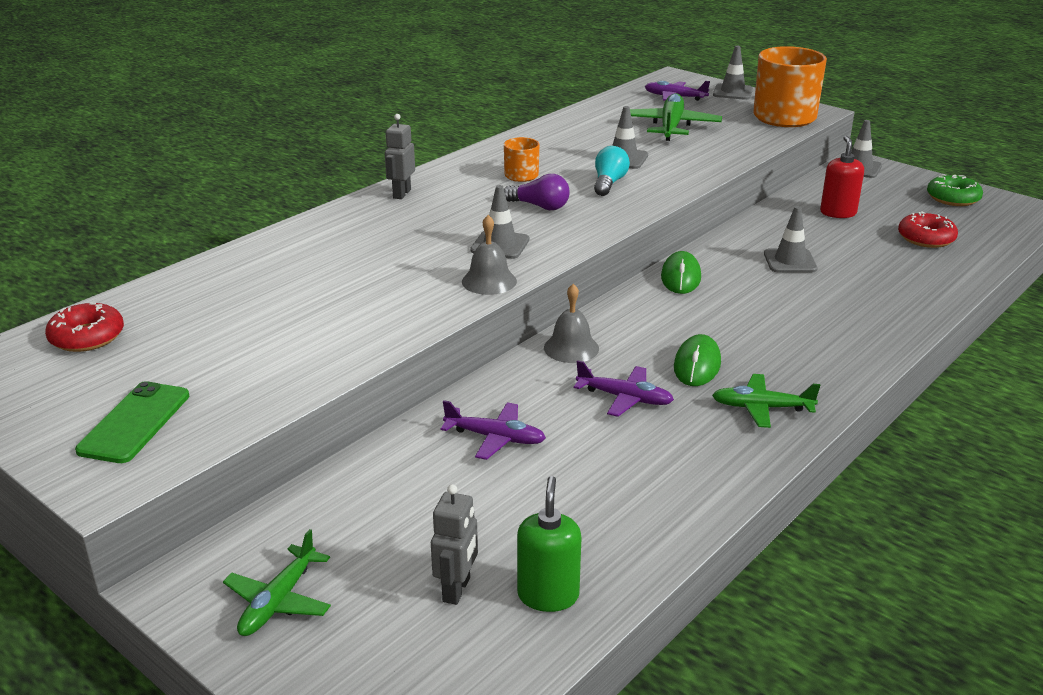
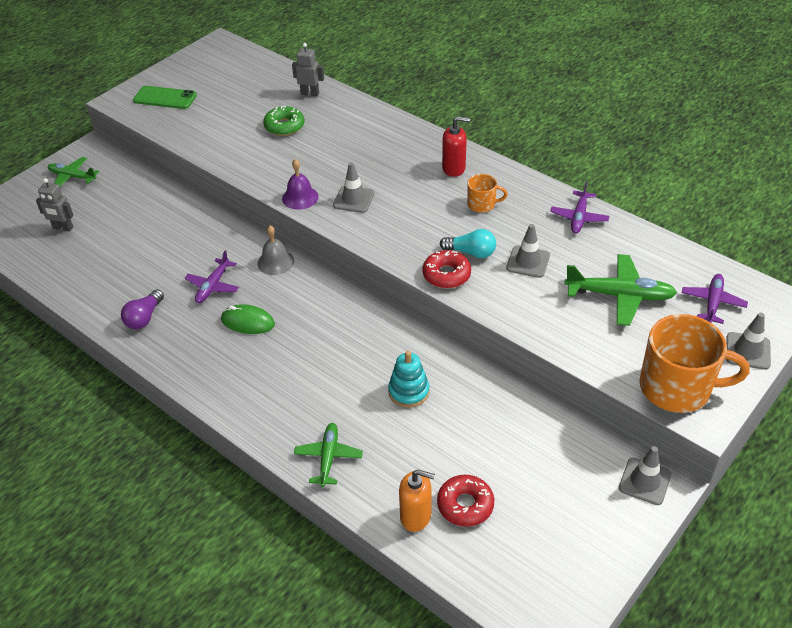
camera: 90 degrees right, 15 degrees up
red donut [45,303,124,352] -> red donut moved to [422,250,471,288]
grey robot [385,114,415,199] -> grey robot moved to [292,43,324,96]
purple plane [440,400,546,460] -> purple plane moved to [550,182,609,234]
grey bell [462,215,517,295] -> purple bell [282,159,318,210]
purple light bulb [504,174,570,210] -> purple light bulb moved to [121,289,164,329]
green soap dispenser [517,476,582,612] -> none
green mouse [661,251,701,294] -> none
green plane [712,374,820,428] -> green plane moved to [294,423,363,487]
grey traffic cone [764,206,818,272] -> turquoise stacking toy [388,351,430,408]
red soap dispenser [820,136,864,218] -> red soap dispenser moved to [442,117,470,177]
green donut [927,174,983,206] -> green donut moved to [263,105,304,136]
none -> orange soap dispenser [399,470,435,532]

